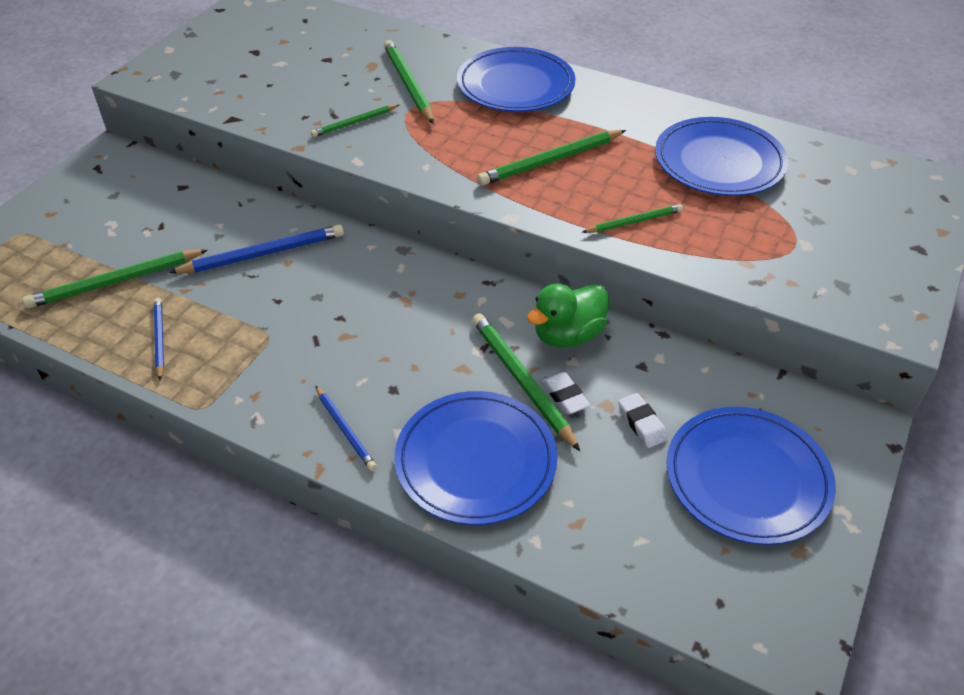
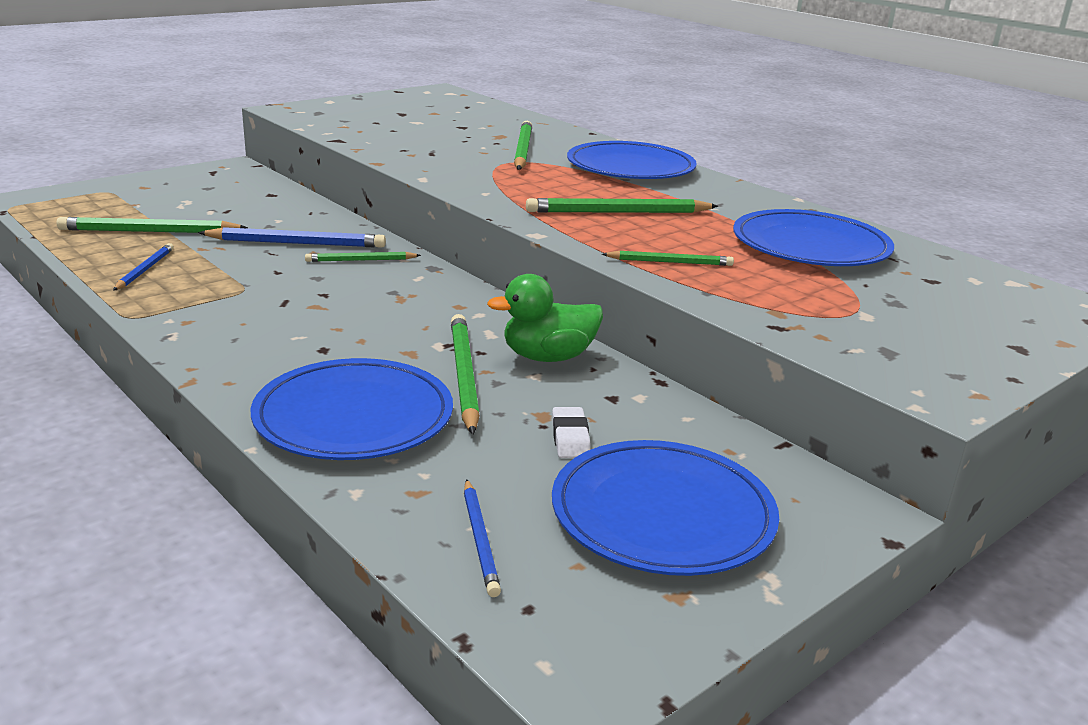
camera: 20 degrees right, 20 degrees down
green pencil [311,104,399,137] -> green pencil moved to [305,252,421,262]
blue pencil [315,385,377,471] -> blue pencil moved to [464,479,501,597]
white eraser [542,372,590,414] -> none

